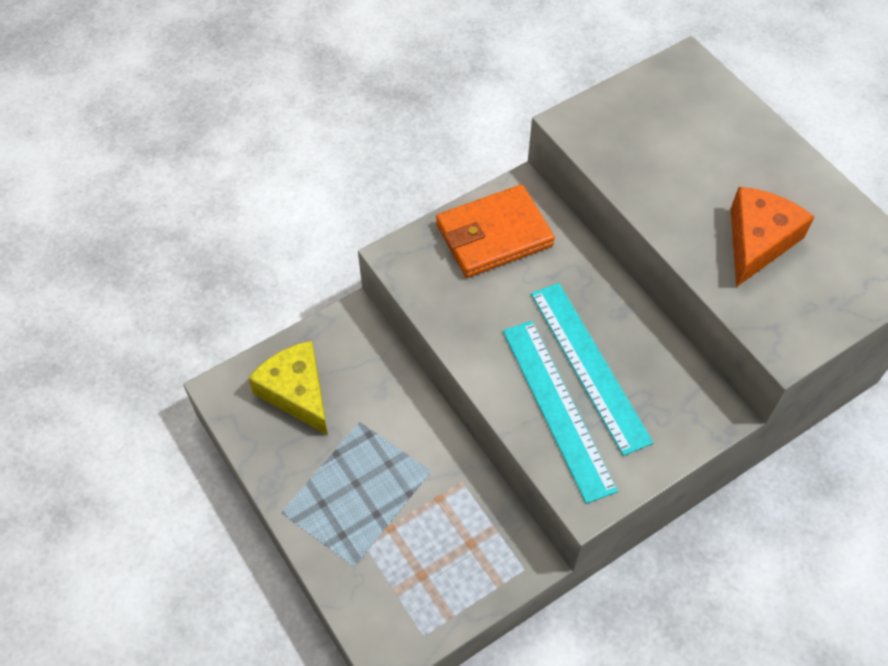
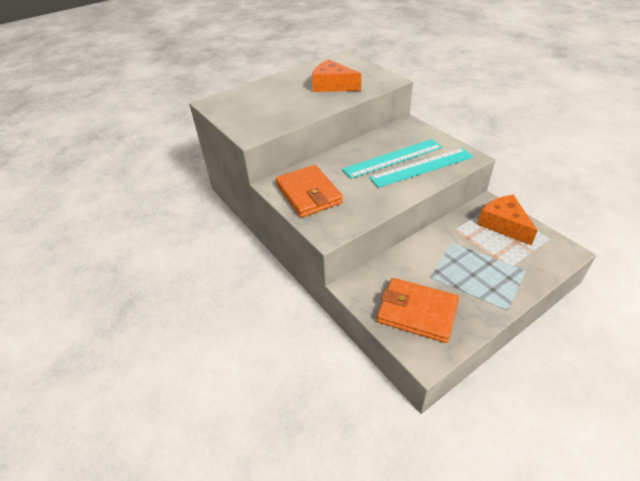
camera: 90 degrees left, 15 degrees down
yellow cheese [248,341,328,435] -> orange wallet [377,278,459,343]
none -> orange cheese [477,195,538,245]

